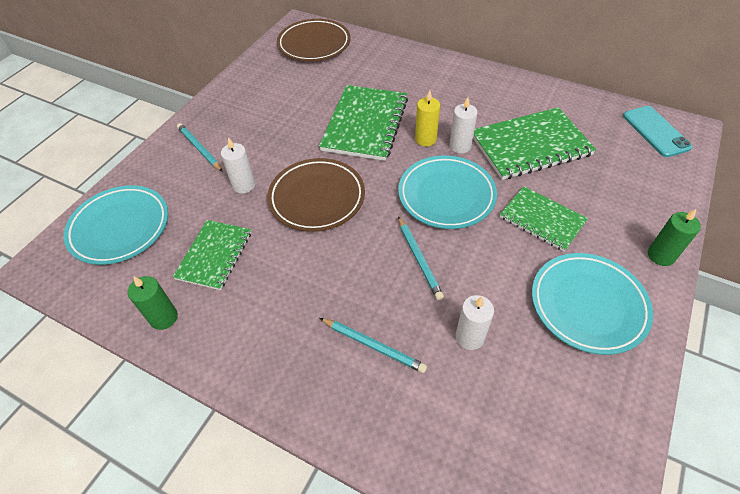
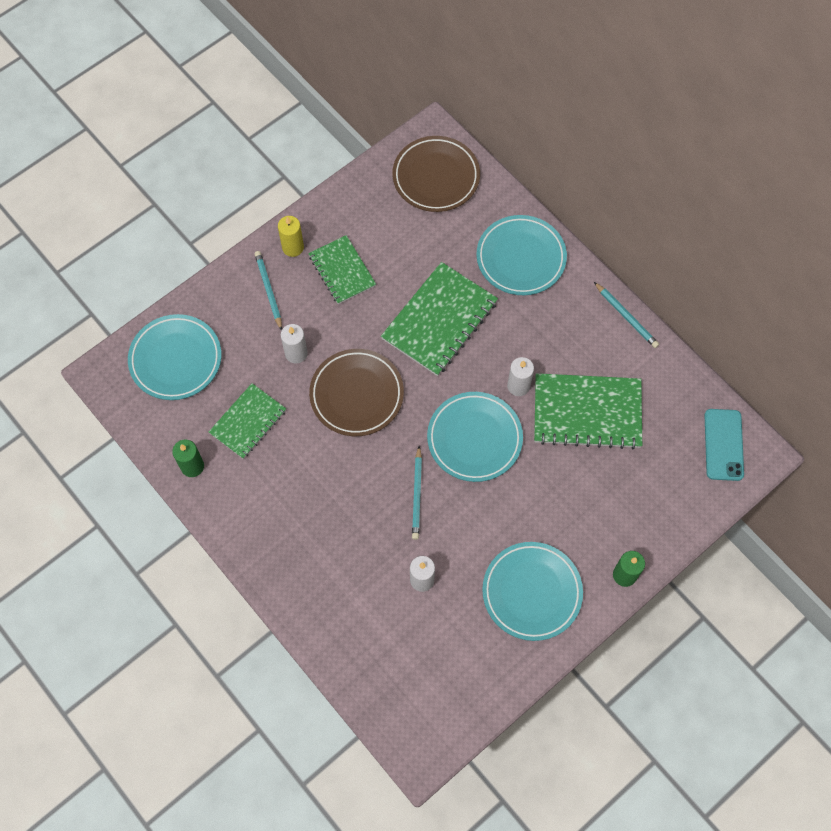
camera: 20 degrees right, 15 degrees up
turquoise pencil [320,318,427,373] -> turquoise pencil moved to [594,282,659,348]
yellow candle [415,90,440,146] -> yellow candle moved to [278,216,304,257]
green notebook [500,186,588,251] -> green notebook moved to [308,235,376,304]
none -> turquoise plate [477,215,567,295]

